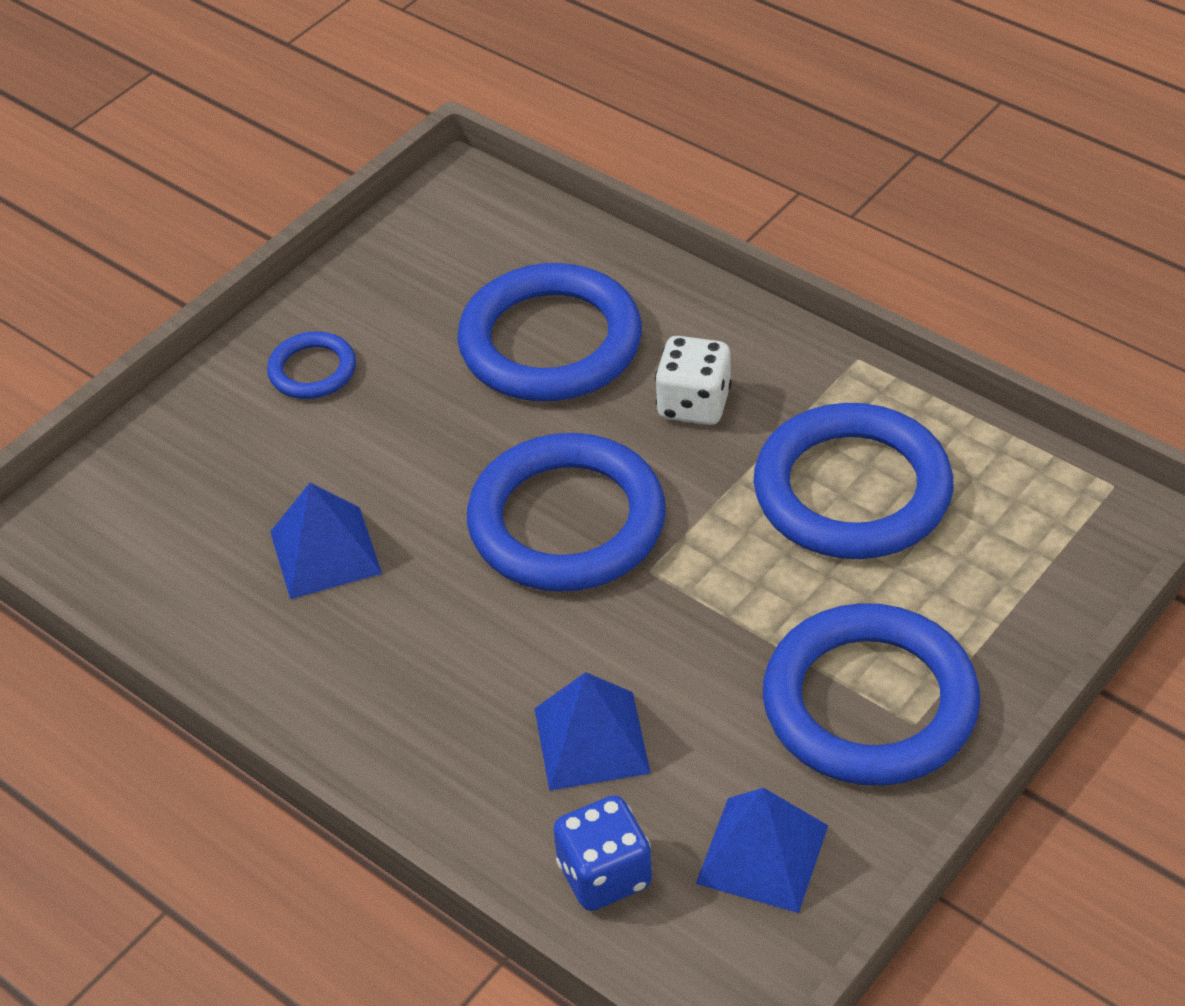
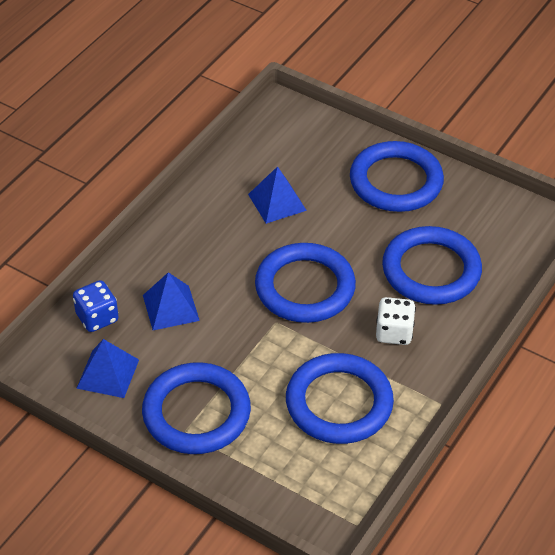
camera: 80 degrees right, 0 degrees up
blue ring [267,331,356,399] -> blue ring [350,141,444,212], size x2.08

